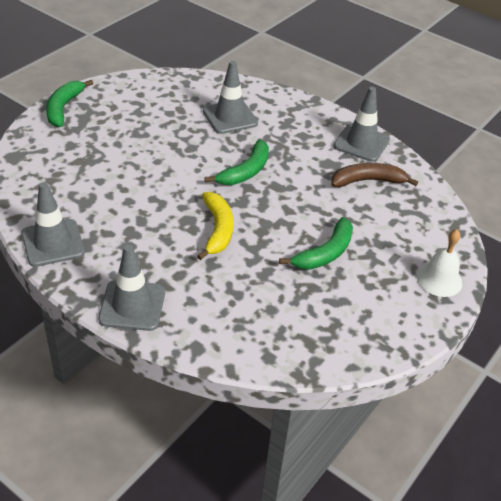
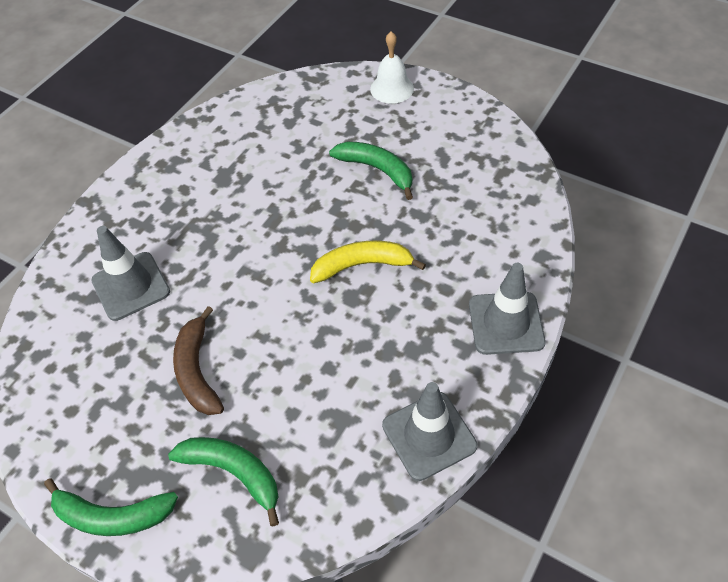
camera: 90 degrees left, 10 degrees up
green banana [205,140,269,185] -> green banana moved to [168,437,279,526]
brown banana [331,163,418,187] -> brown banana moved to [173,306,224,415]
grey traffic cone [334,87,390,162] -> none

